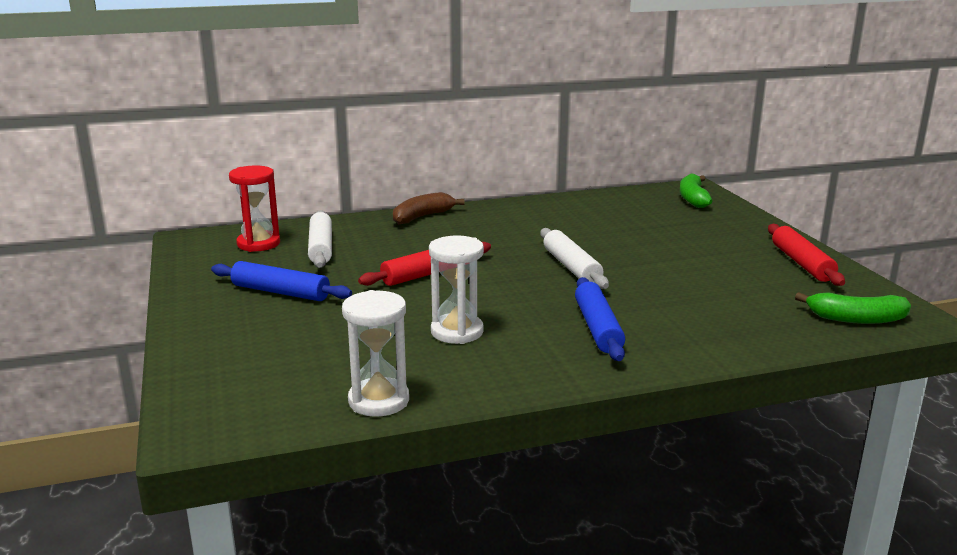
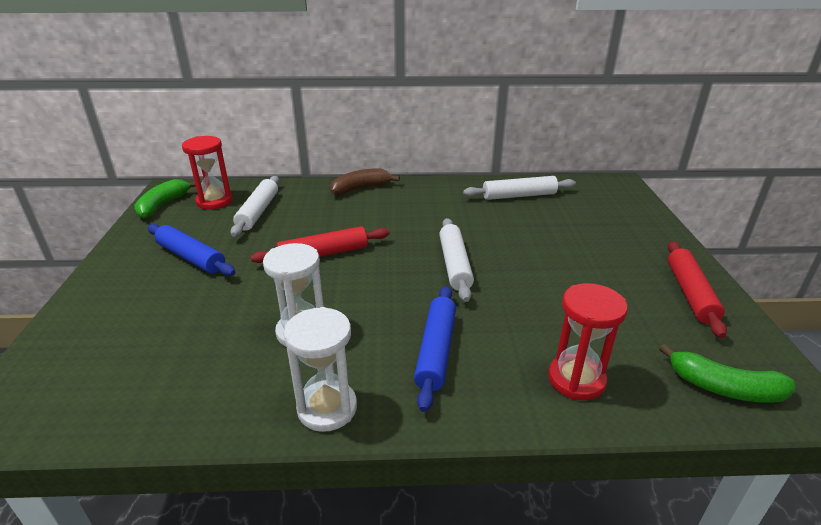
camera: 15 degrees right, 10 degrees up
white hourglass [342,290,409,417] -> white hourglass moved to [284,307,357,432]
green banana [679,173,712,208] -> green banana moved to [134,179,196,218]
none -> white rolling pin [463,176,576,200]
none -> red hourglass [548,283,628,400]

